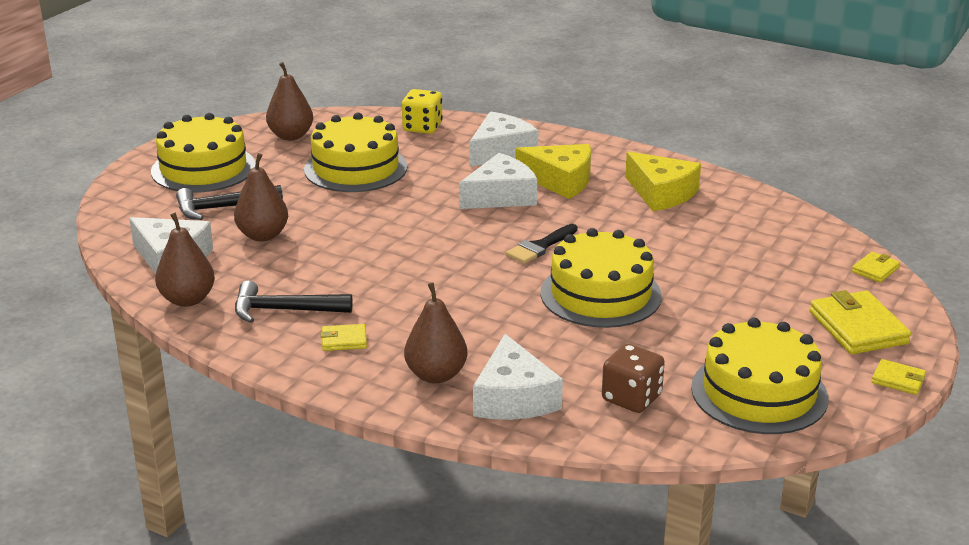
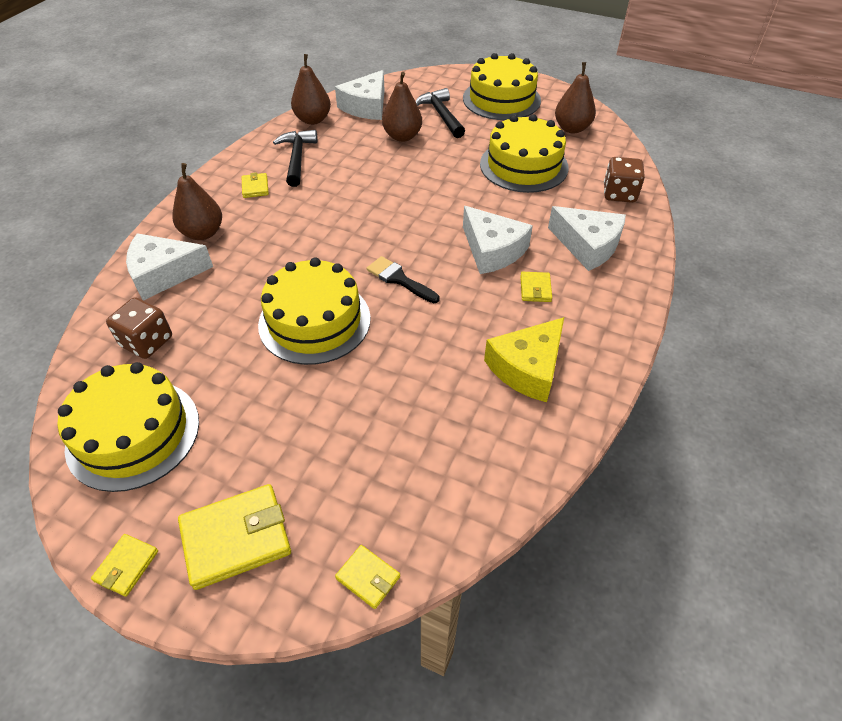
camera: 85 degrees right, 20 degrees up
yellow dice [402,89,443,134] -> brown dice [604,157,645,203]
yellow cheese [516,144,591,199] -> yellow wallet [520,272,552,302]

